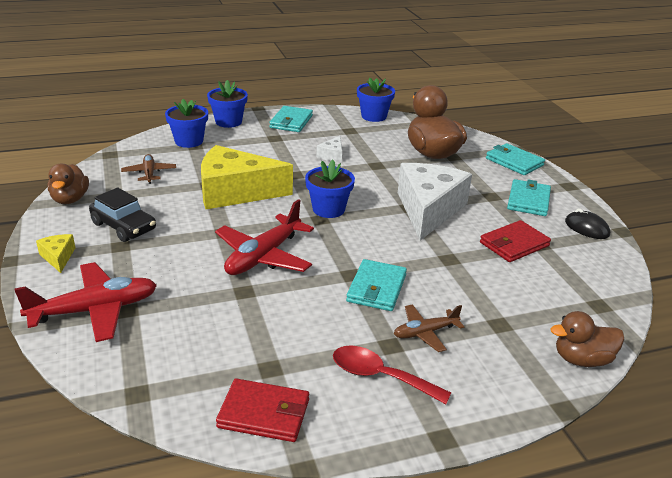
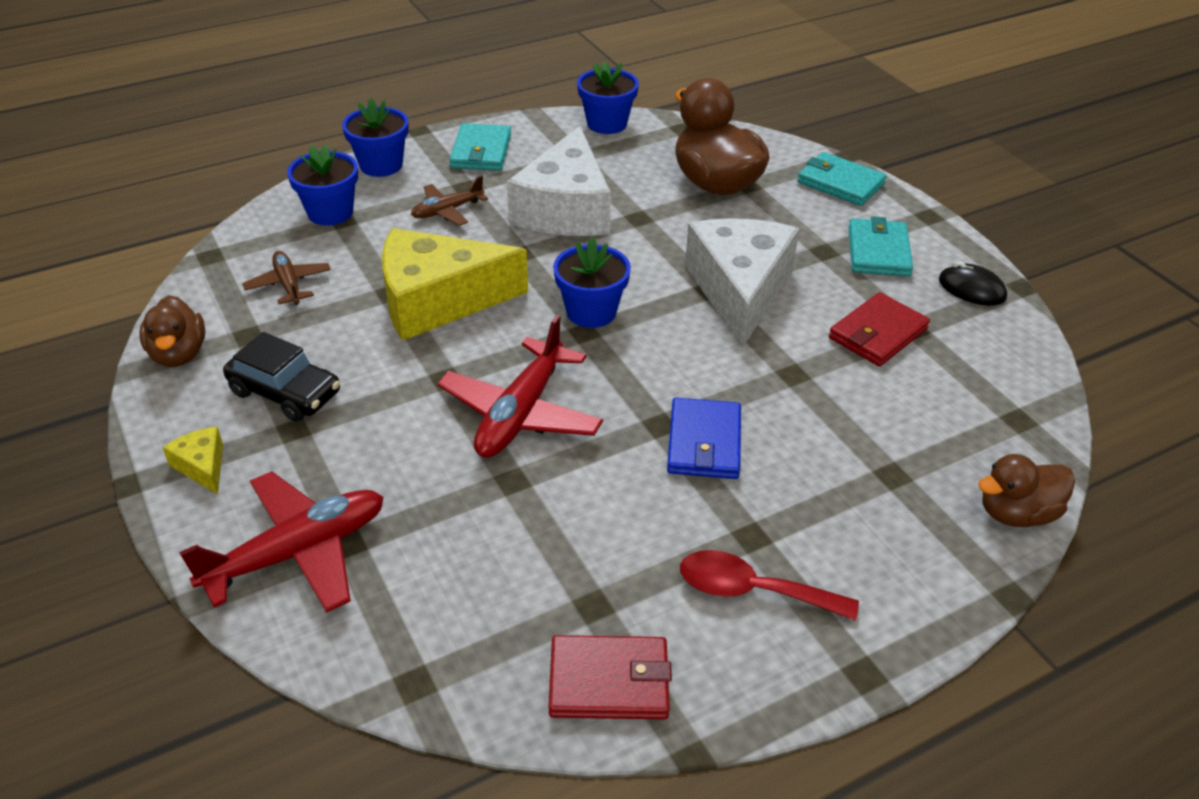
camera: 10 degrees left, 10 degrees up
white cheese [317,136,342,162] -> white cheese [507,126,611,236], size x2.39
turquoise wallet [346,259,407,311] -> blue wallet [667,398,741,479]
brown plane [394,304,464,352] -> brown plane moved to [411,176,488,226]

